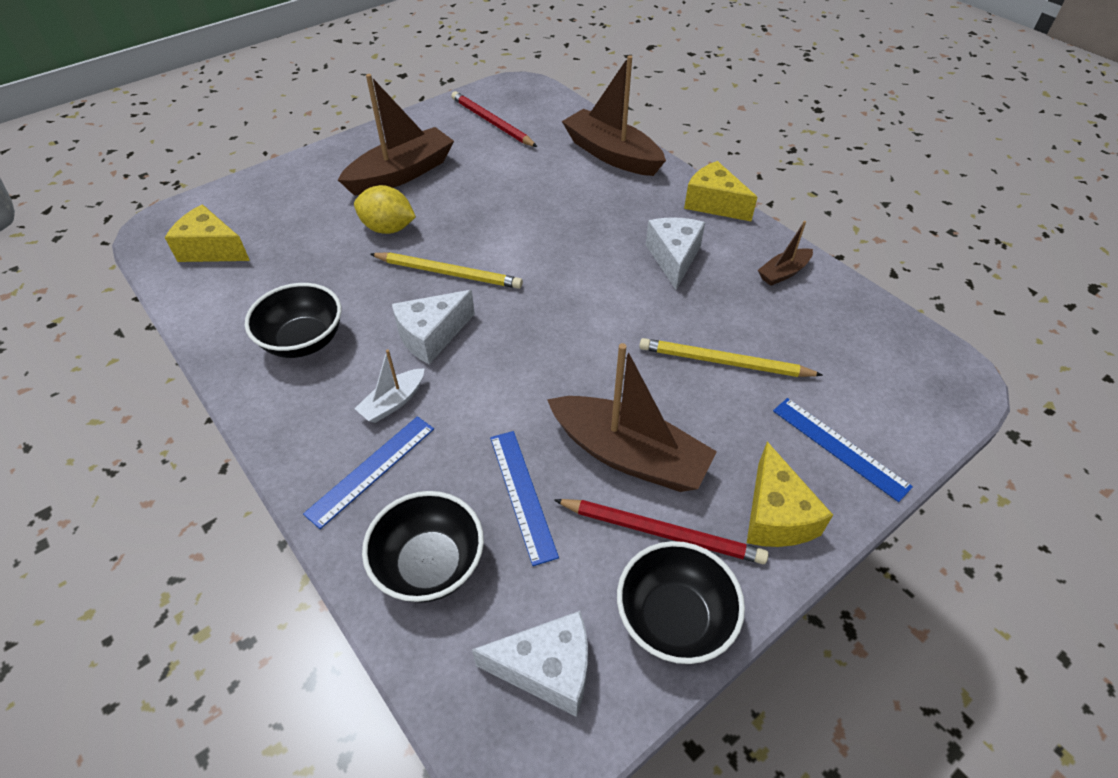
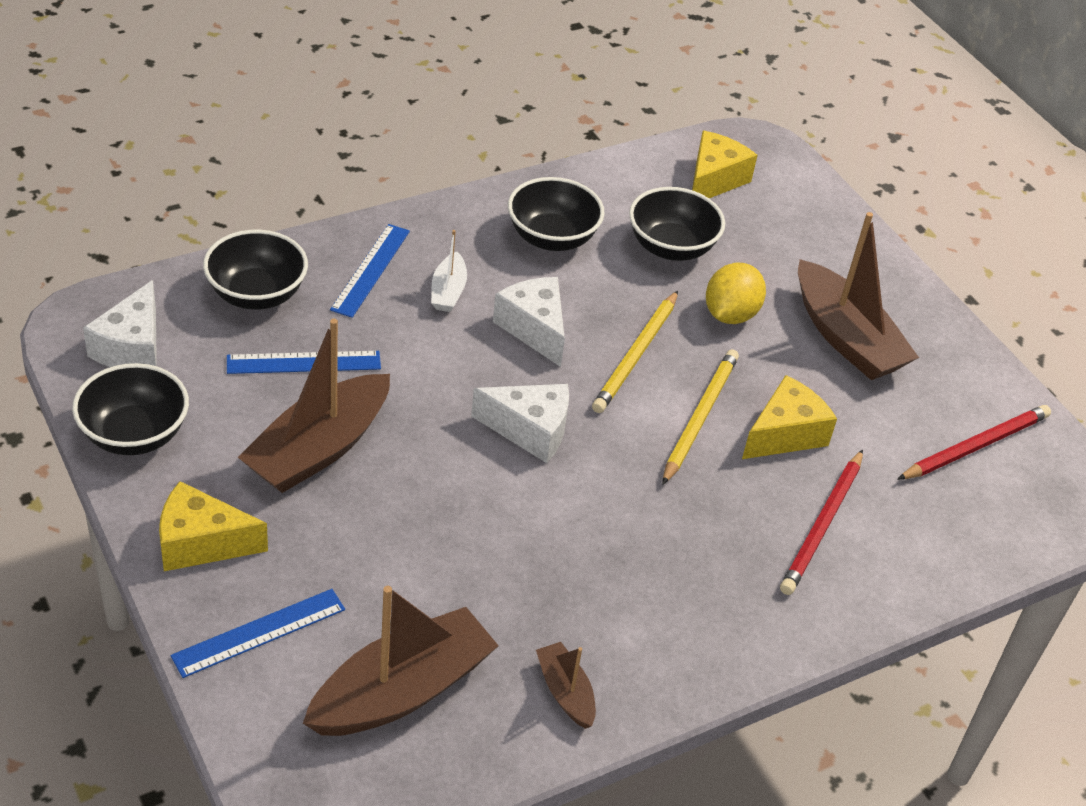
camera: 95 degrees right, 5 degrees down
blue ruler [303,416,434,529] -> blue ruler turned 60 degrees clockwise [330,224,410,318]
white boat [355,349,425,423] -> white boat turned 135 degrees counterclockwise [431,230,467,312]
red pencil [554,499,769,564] -> red pencil moved to [780,449,863,595]
brown boat [562,55,666,176] -> brown boat moved to [303,586,499,736]
yellow pencil [639,338,823,377] -> yellow pencil moved to [662,349,739,485]
white cheese [646,217,705,290] -> white cheese moved to [471,384,569,463]
yellow cheese [684,161,758,221] -> yellow cheese moved to [742,375,837,459]
none -> black bowl [629,187,725,261]

